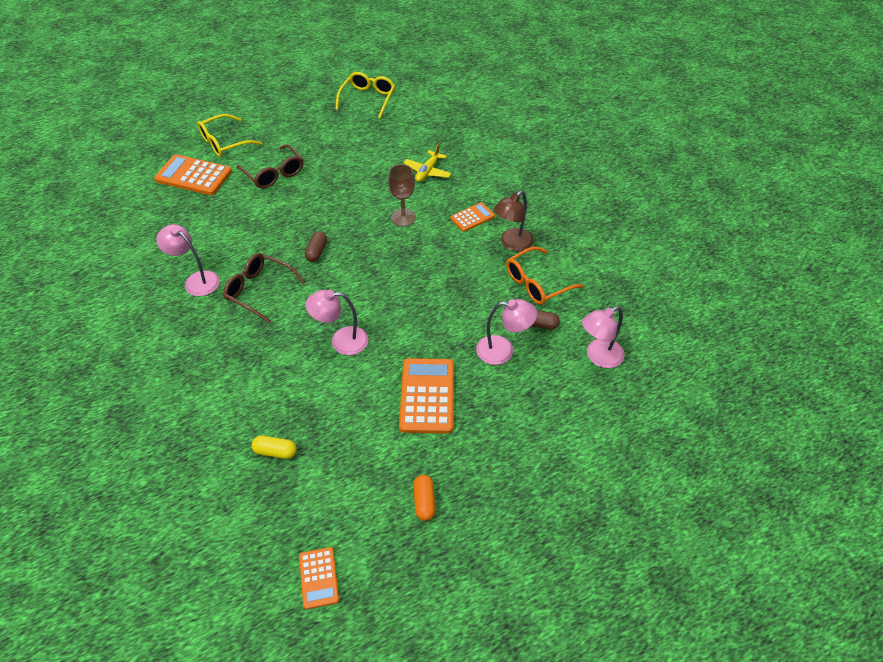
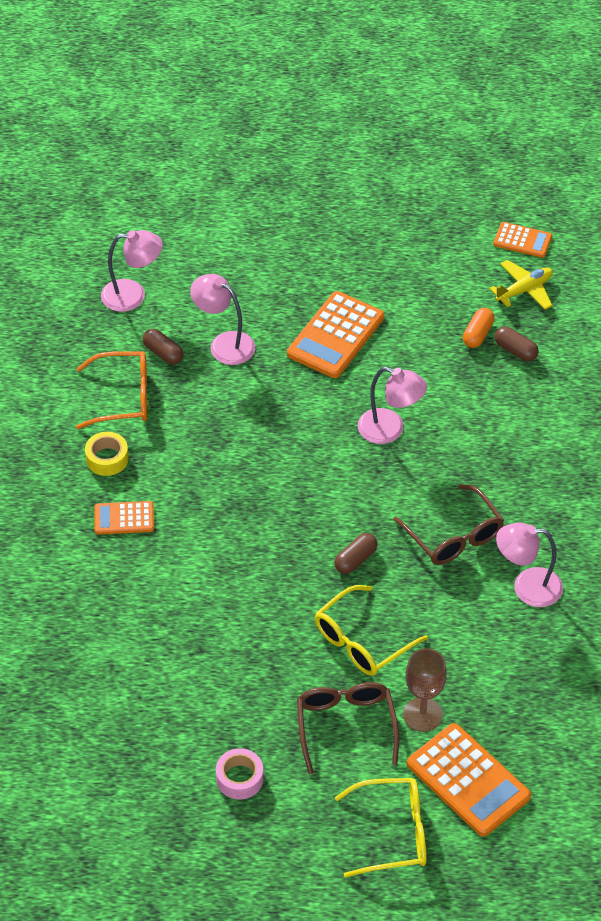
camera: 150 degrees left, 0 degrees up
pink lamp [156,224,220,296] -> pink lamp turned 120 degrees clockwise [496,523,563,607]
yellow capsule [252,436,297,459] -> brown capsule [494,327,539,361]
orange calculator [299,547,339,609] -> orange calculator turned 90 degrees clockwise [493,222,552,258]
yellow glasses [335,72,395,118] -> yellow glasses moved to [315,585,428,676]
brown goblet [388,164,416,227] -> brown goblet moved to [403,648,447,732]
yellow plane [403,143,452,182] -> yellow plane moved to [490,260,553,310]
orange capsule [413,475,436,521] -> orange capsule moved to [463,308,495,348]
brown lamp [493,191,534,252] -> yellow tape [85,432,129,476]
none -> pink tape [216,748,263,799]

